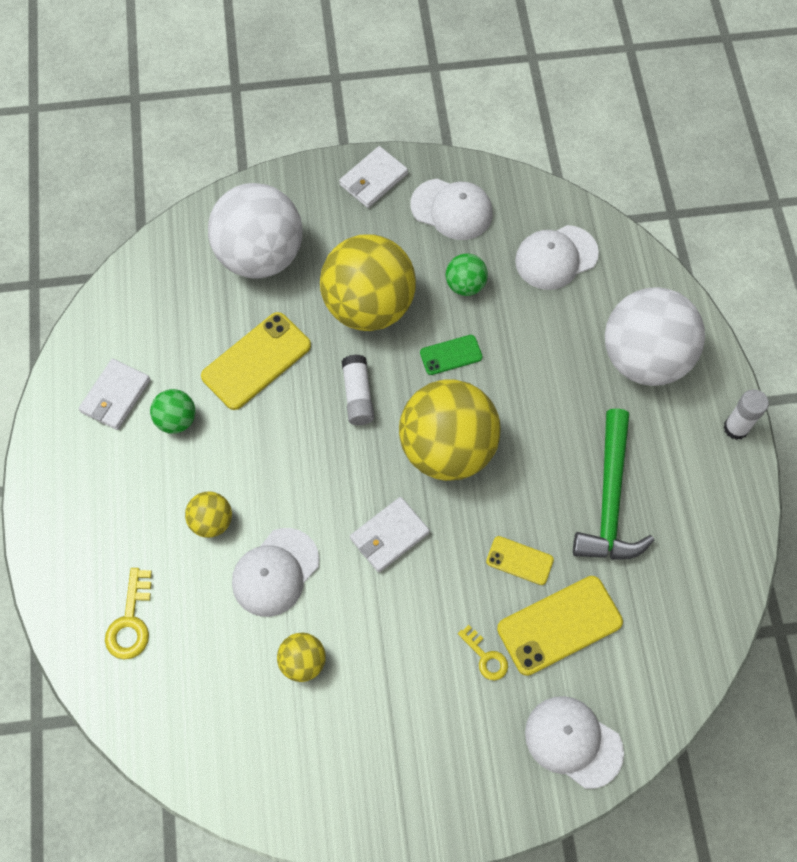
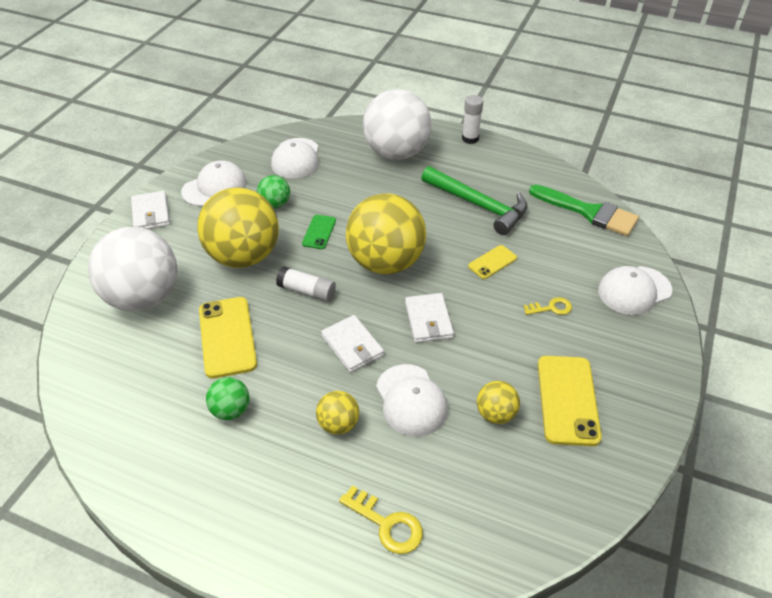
camera: 60 degrees left, 20 degrees down
white wallet [79,359,151,430] -> white wallet moved to [321,315,384,373]
yellow phone [497,576,623,676] -> yellow phone moved to [538,356,602,446]
none -> green brush [529,185,639,236]

